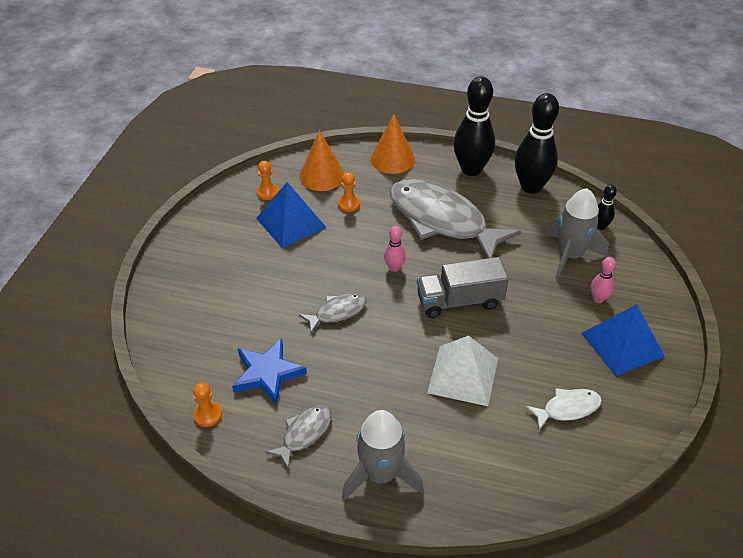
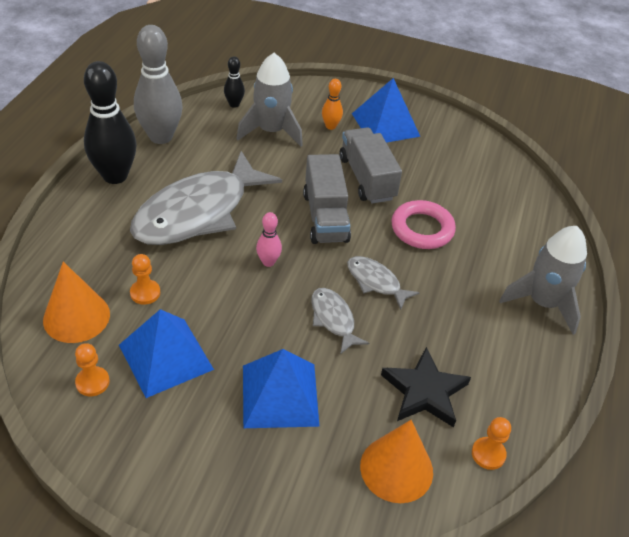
camera: 90 degrees left, 0 degrees up
blue star [232,338,307,405] -> black star [381,347,471,427]
grey fish [265,405,332,469] -> grey fish moved to [347,256,420,310]
orange cone [371,114,415,174] -> orange cone moved to [360,420,433,503]
white pyramid [427,335,498,406] -> pink ring [391,200,456,249]
black bowling pin [515,93,559,194] -> grey bowling pin [134,25,183,144]
white fish [526,388,602,430] -> none
pink bowling pin [591,257,616,303] -> orange bowling pin [322,79,343,130]
none -> blue pyramid [243,349,320,428]
none -> grey truck [339,127,402,204]

